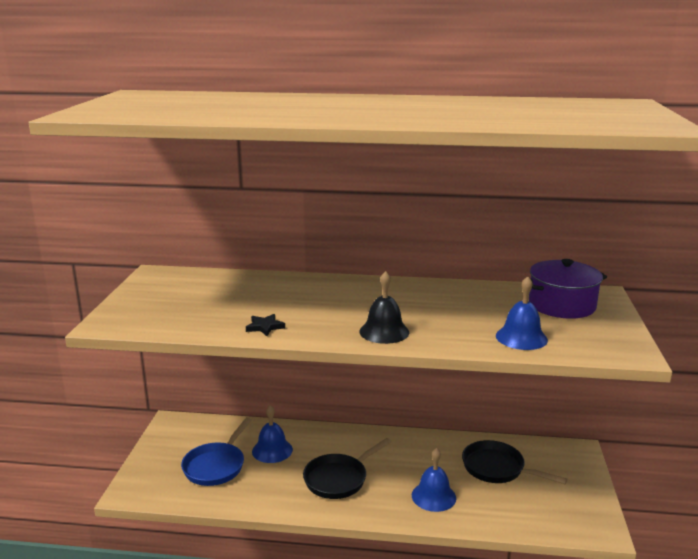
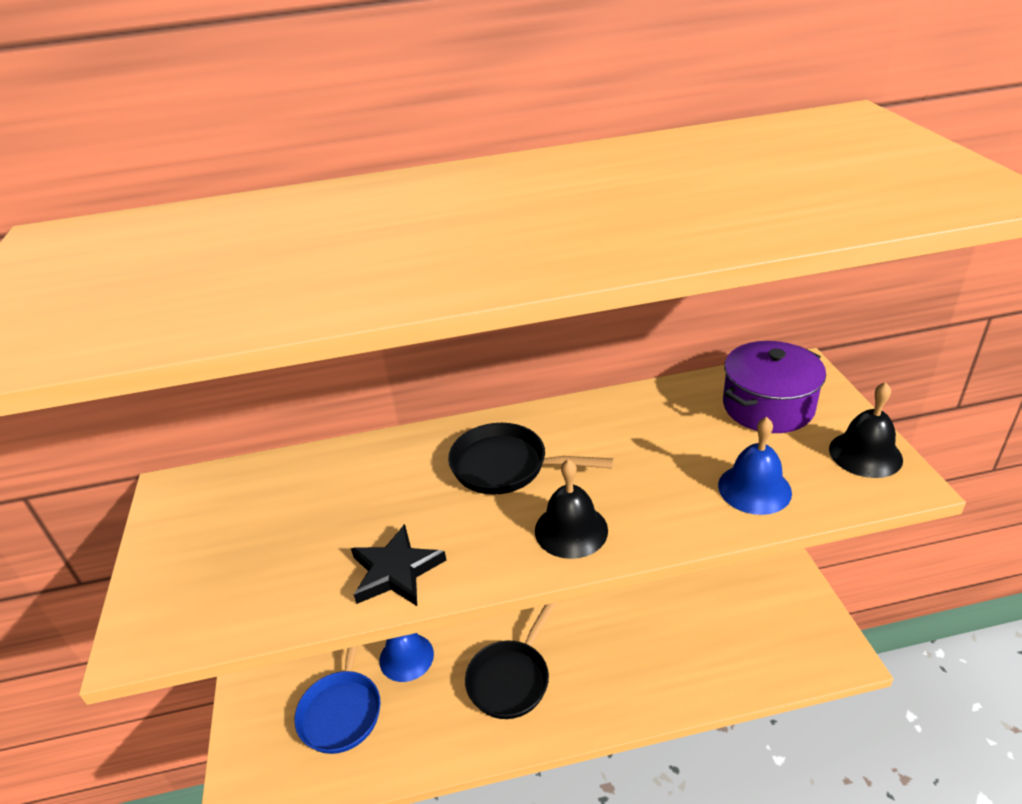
camera: 15 degrees left, 15 degrees up
black star [246,314,285,336] -> black star [351,524,446,606], size x1.62
blue bell [412,448,456,512] -> none
black pan [462,440,568,484] -> black pan moved to [448,423,614,495]
none -> black bell [829,382,903,478]

